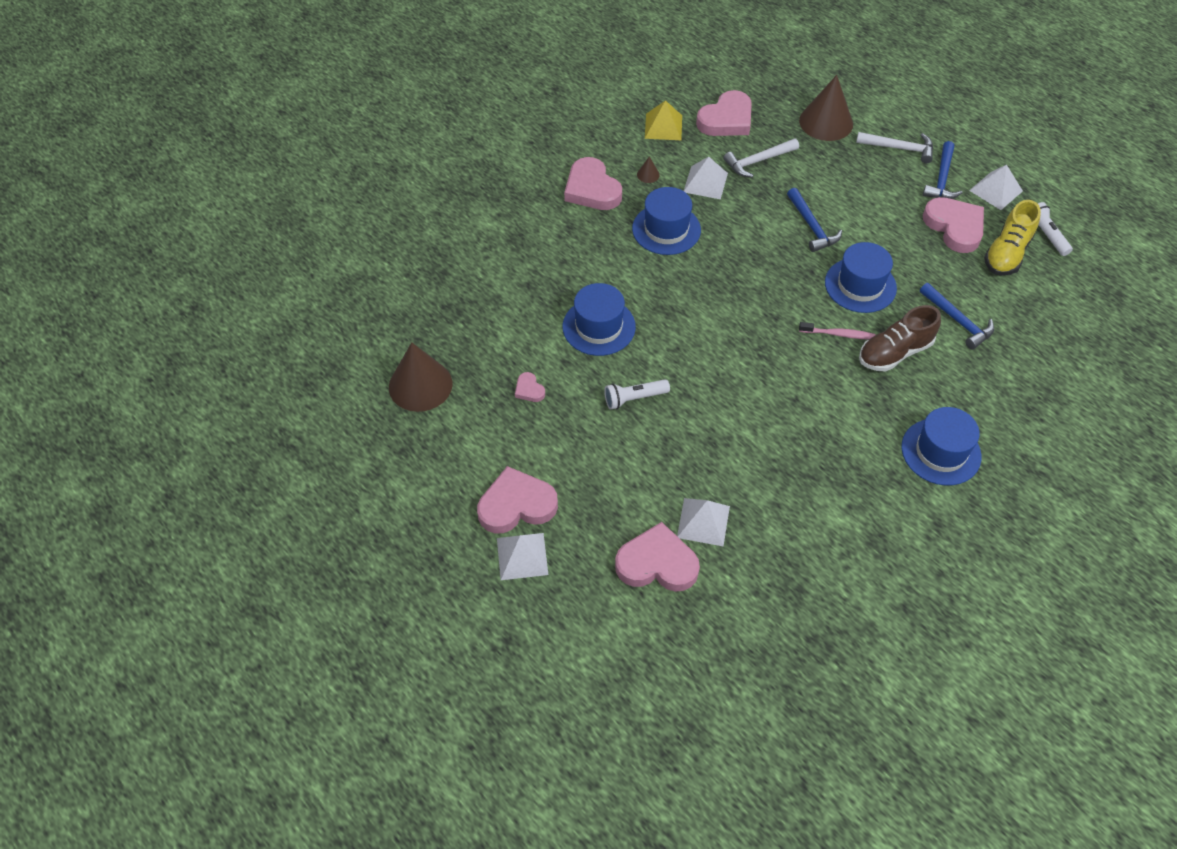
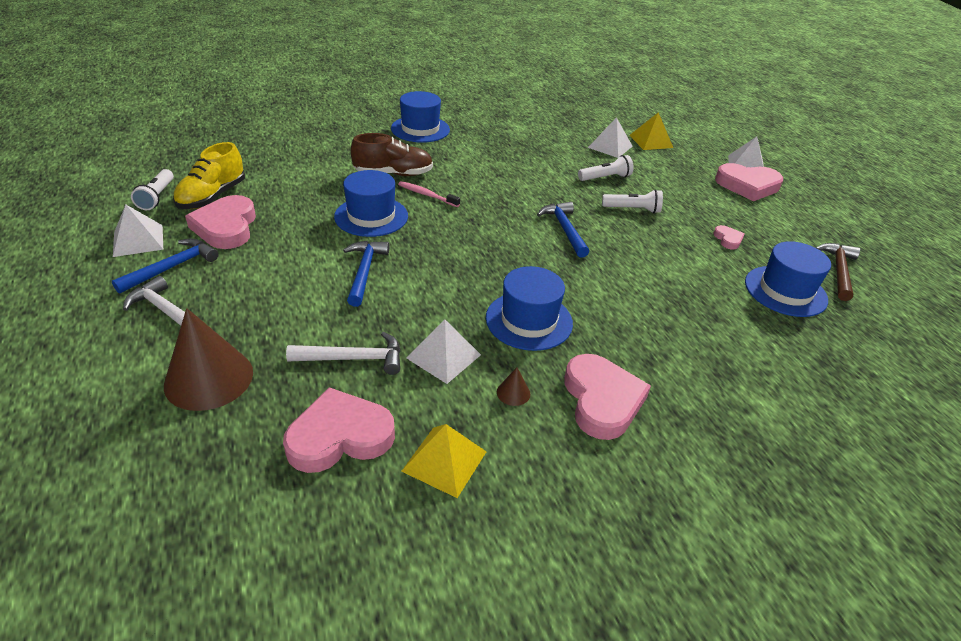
camera: 160 degrees left, 15 degrees down
brown cone [389,342,452,412] -> brown hammer [816,243,860,301]
blue hat [563,283,636,356] -> blue hat moved to [745,241,831,317]
pink heart [615,522,700,592] -> yellow pyramid [629,112,673,150]
blue hammer [920,283,994,350] -> blue hammer moved to [537,202,589,258]
yellow shoe [984,200,1041,276] -> yellow shoe turned 150 degrees clockwise [173,142,245,209]
none -> white flashlight [578,155,634,181]

